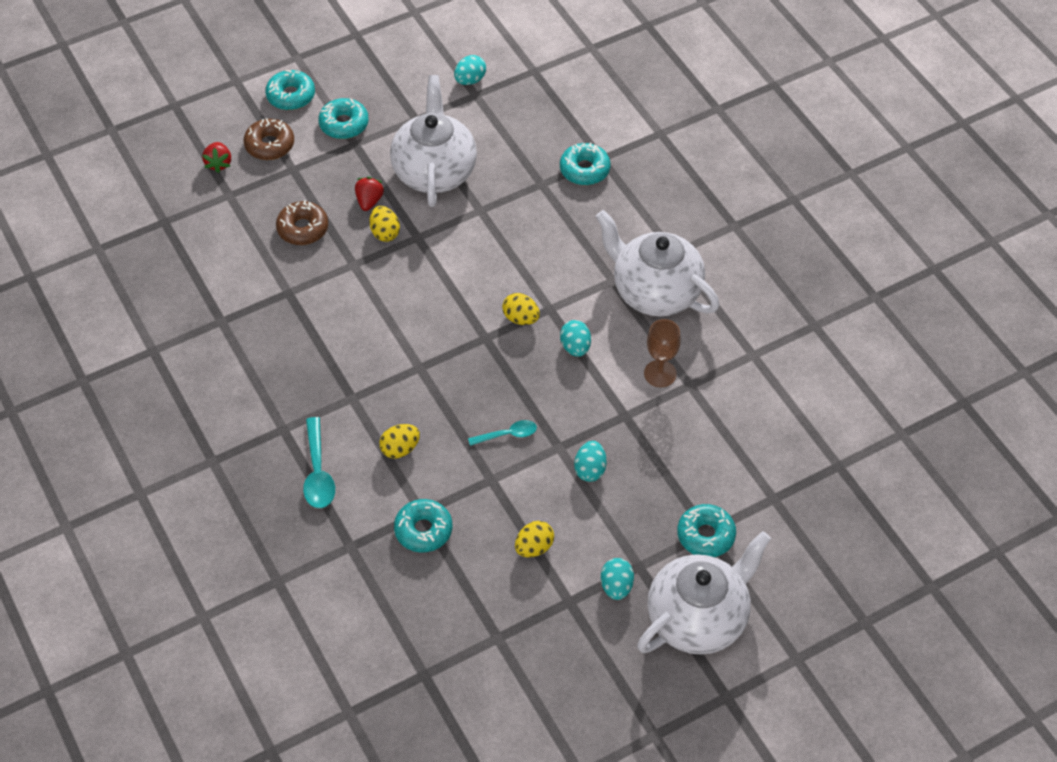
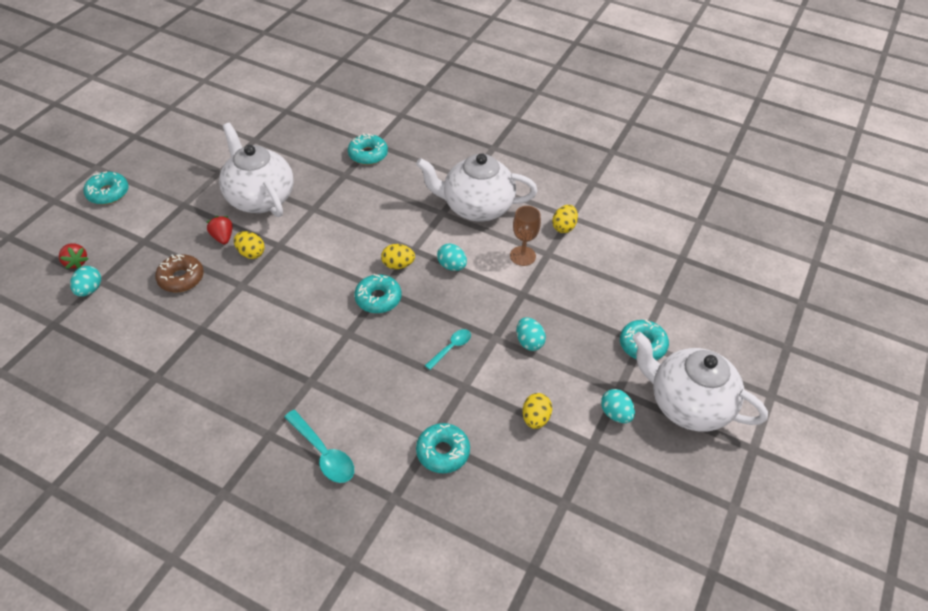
camera: 35 degrees left, 5 degrees down
brown donut [244,118,294,160] -> none
turquoise donut [318,98,369,139] -> turquoise donut moved to [354,274,402,313]
yellow egg [379,424,420,458] -> yellow egg moved to [552,205,578,233]
turquoise egg [454,55,486,85] -> turquoise egg moved to [70,266,101,297]
white teapot [637,531,771,655] -> white teapot turned 75 degrees counterclockwise [632,332,768,432]

